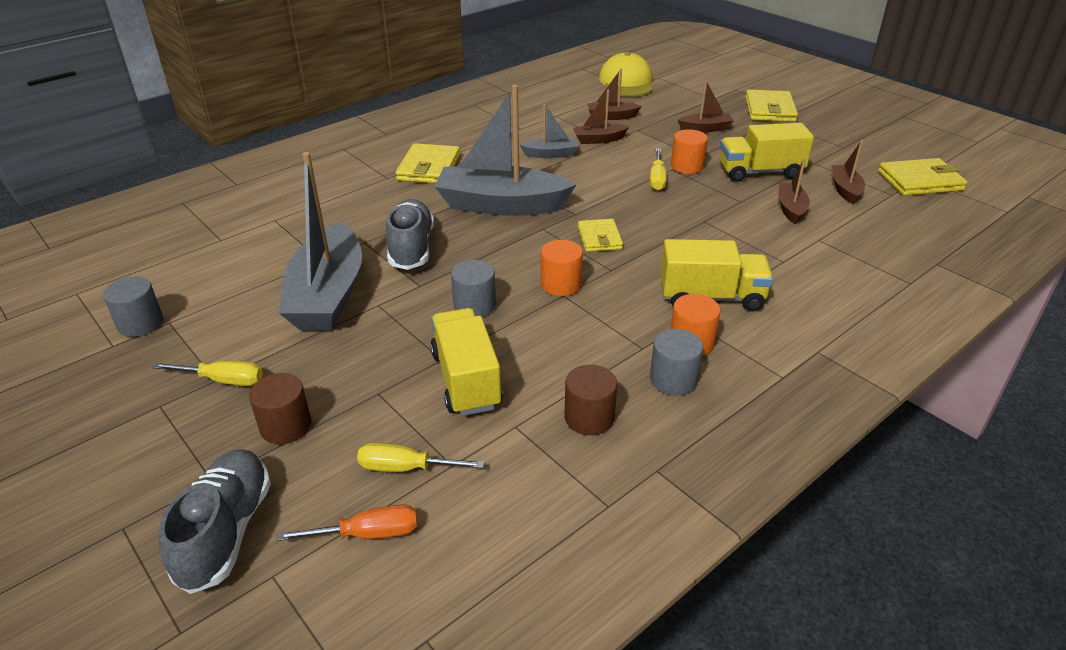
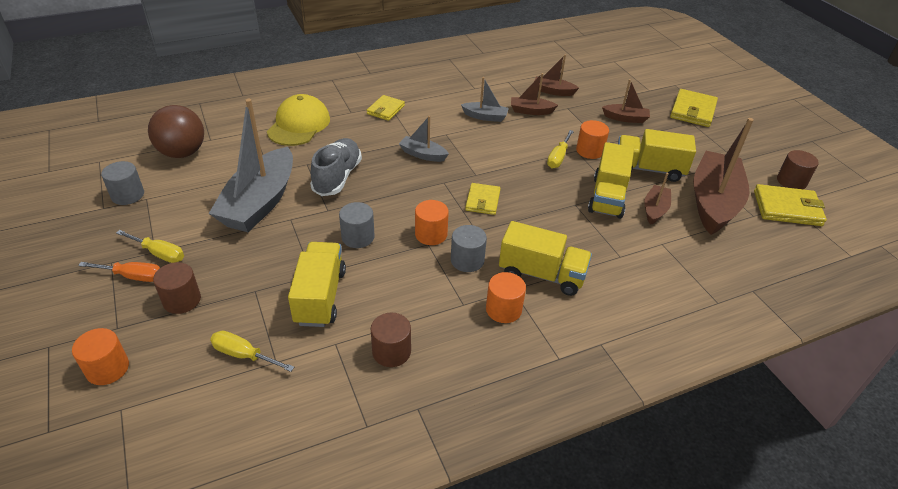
camera: 15 degrees right, 5 degrees up
grey shoe [159,449,271,594] -> orange cylinder [72,328,129,385]
orange screwdriver [276,504,417,541] -> orange screwdriver moved to [78,262,160,282]
yellow wallet [395,143,460,184] -> yellow wallet [367,95,405,121], size x0.65
grey boat [434,85,576,216] -> grey boat [399,116,449,162], size x0.47
yellow cap [599,52,653,97] -> yellow cap moved to [267,94,330,146]
grey cylinder [650,329,703,396] -> grey cylinder moved to [451,225,487,272]
brown boat [832,140,865,204] -> brown boat [693,118,754,235], size x2.12
none -> brown ball [148,105,204,158]
none -> yellow truck [588,142,634,219]
none -> brown cylinder [777,150,819,189]

